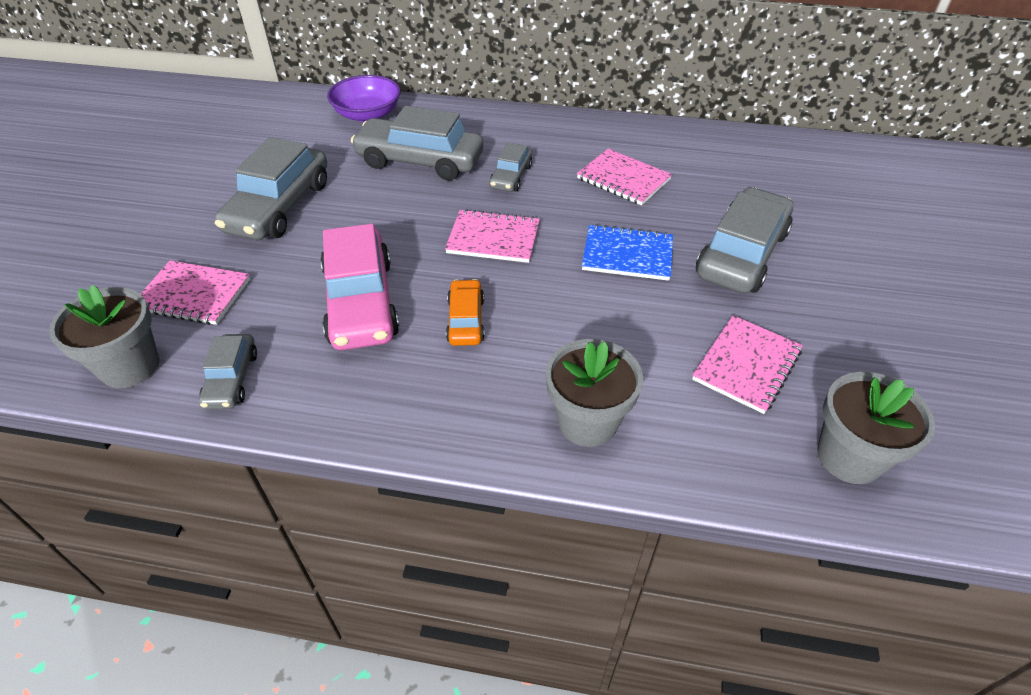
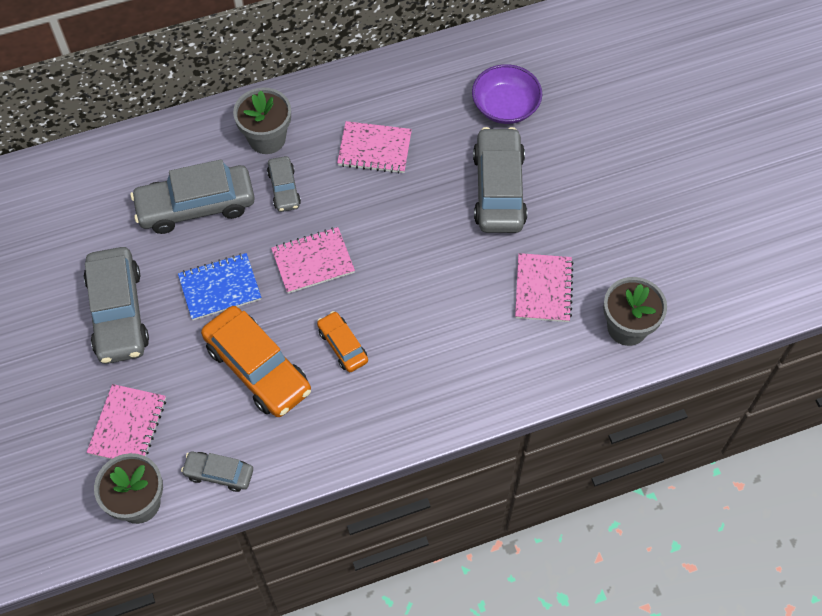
camera: 30 degrees left, 15 degrees up
pink notebook [141,260,250,325] -> pink notebook turned 60 degrees counterclockwise [87,384,166,459]
grey car [199,334,257,409] -> grey car turned 135 degrees clockwise [181,452,253,492]
pink car [320,224,399,350] -> orange car [201,306,311,417]
purple bowl [327,75,400,122] -> purple bowl moved to [472,64,542,124]
grey flower pot [546,339,643,447] -> grey flower pot moved to [233,87,291,154]
blue notebook [582,224,673,281] -> blue notebook moved to [178,253,261,320]

